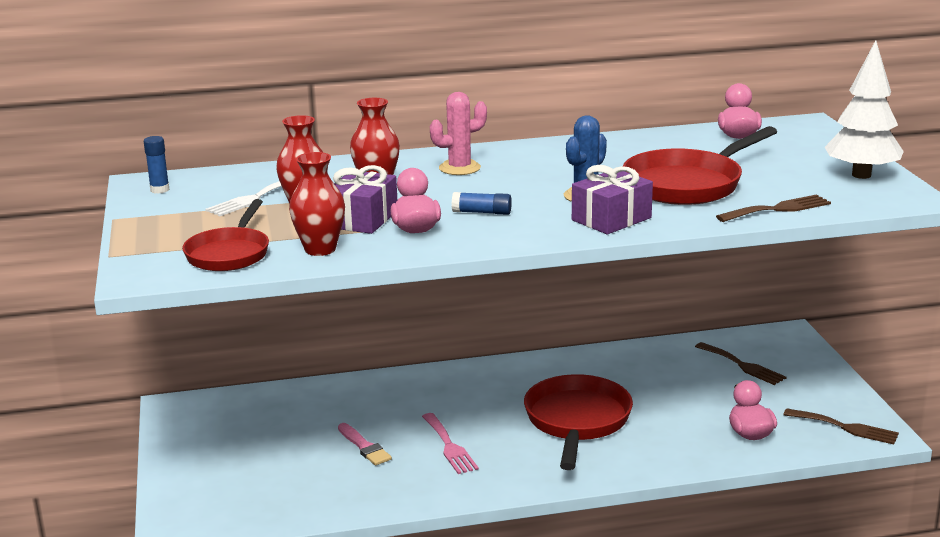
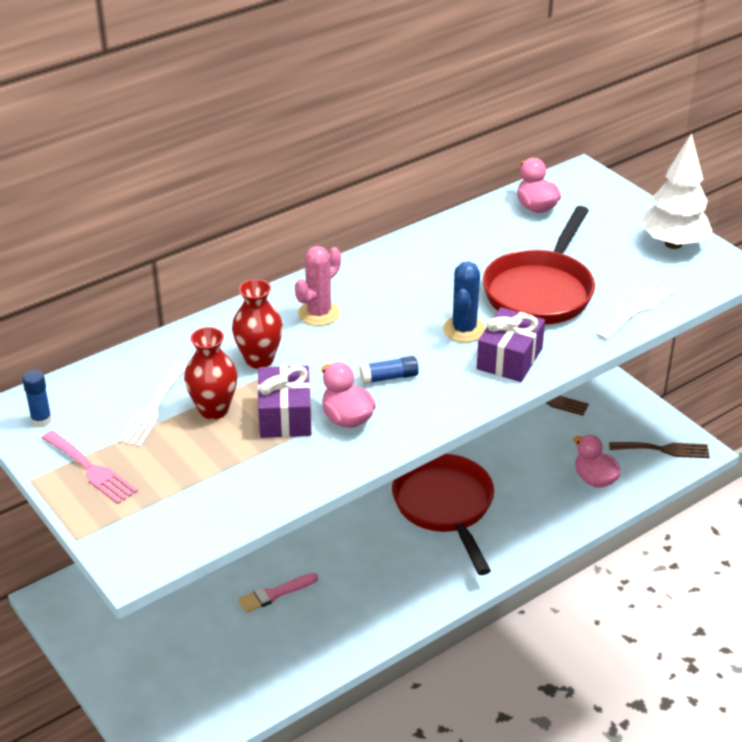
camera: 25 degrees left, 15 degrees up
red pan [182,199,269,271] -> none
red vase [289,152,345,256] -> none
pink brush [338,423,392,465] -> pink brush turned 120 degrees clockwise [238,573,318,613]
pink fork [422,413,479,474] -> pink fork moved to [42,431,138,504]
brown fork [716,194,831,222] -> white fork [596,282,675,340]

